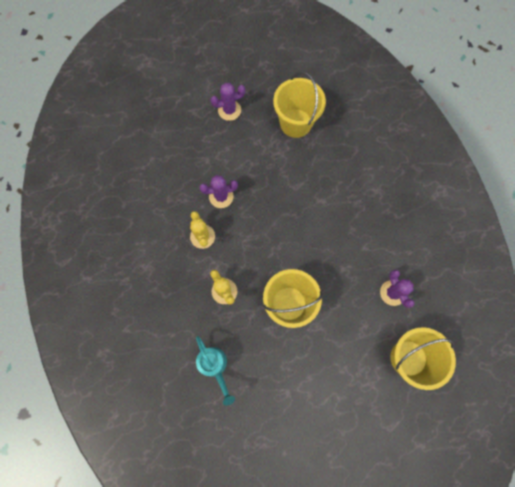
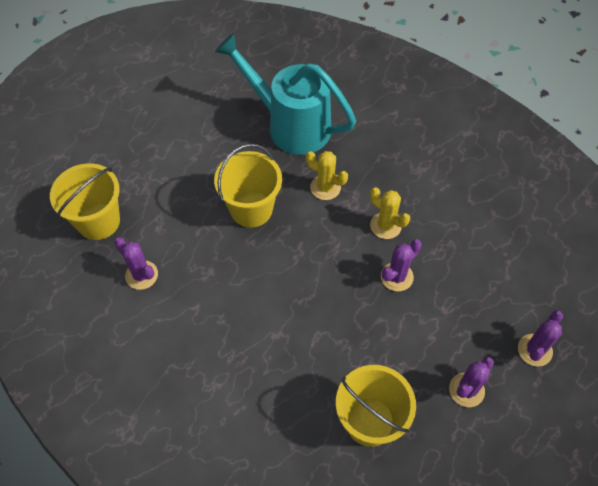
camera: 150 degrees right, 15 degrees down
turquoise watering can [196,336,235,405] -> turquoise watering can [215,33,356,155], size x1.96
none -> purple cactus [518,311,563,367]

